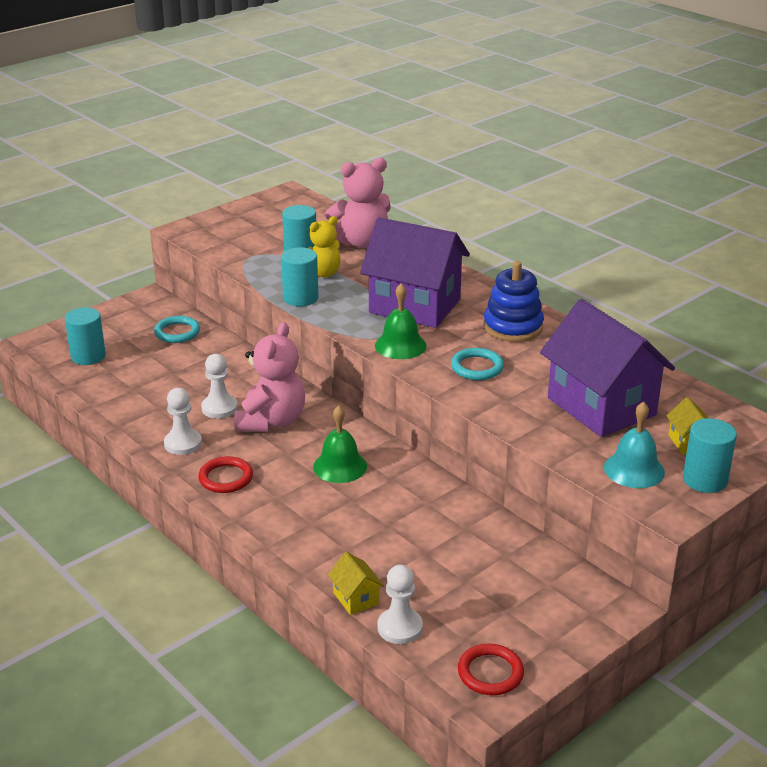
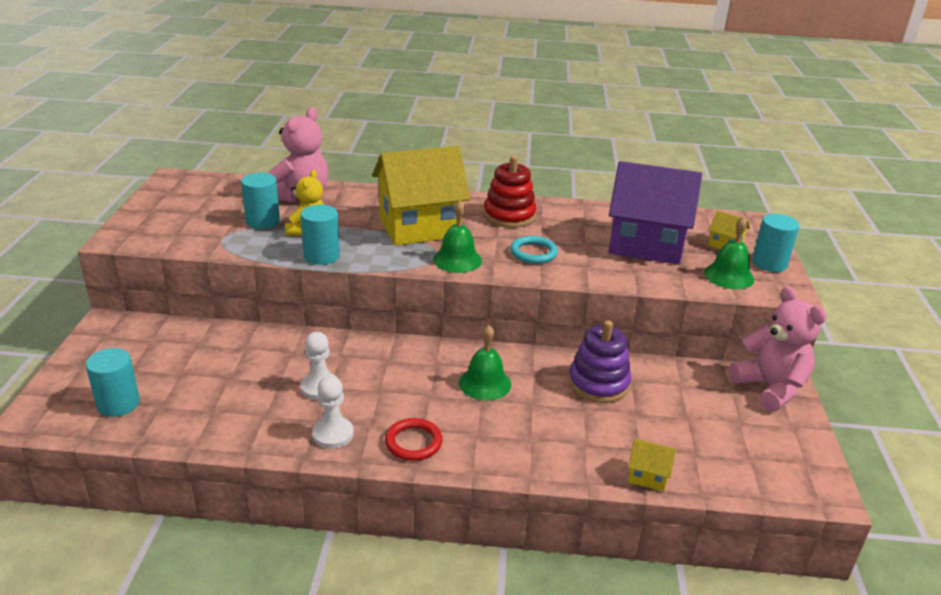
camera: 45 degrees left, 0 degrees up
turquoise ring [154,316,200,343] -> none
pink teddy bear [234,322,305,432] -> pink teddy bear moved to [729,287,827,411]
purple house [360,217,470,328] -> yellow house [372,146,471,246]
white pawn [377,565,423,644] -> none
red ring [458,644,524,695] -> none
blue stacking toy [484,261,544,342] -> red stacking toy [484,156,537,228]
turquoise bell [604,402,665,488] -> green bell [704,216,754,289]
none -> purple stacking toy [568,320,631,403]

